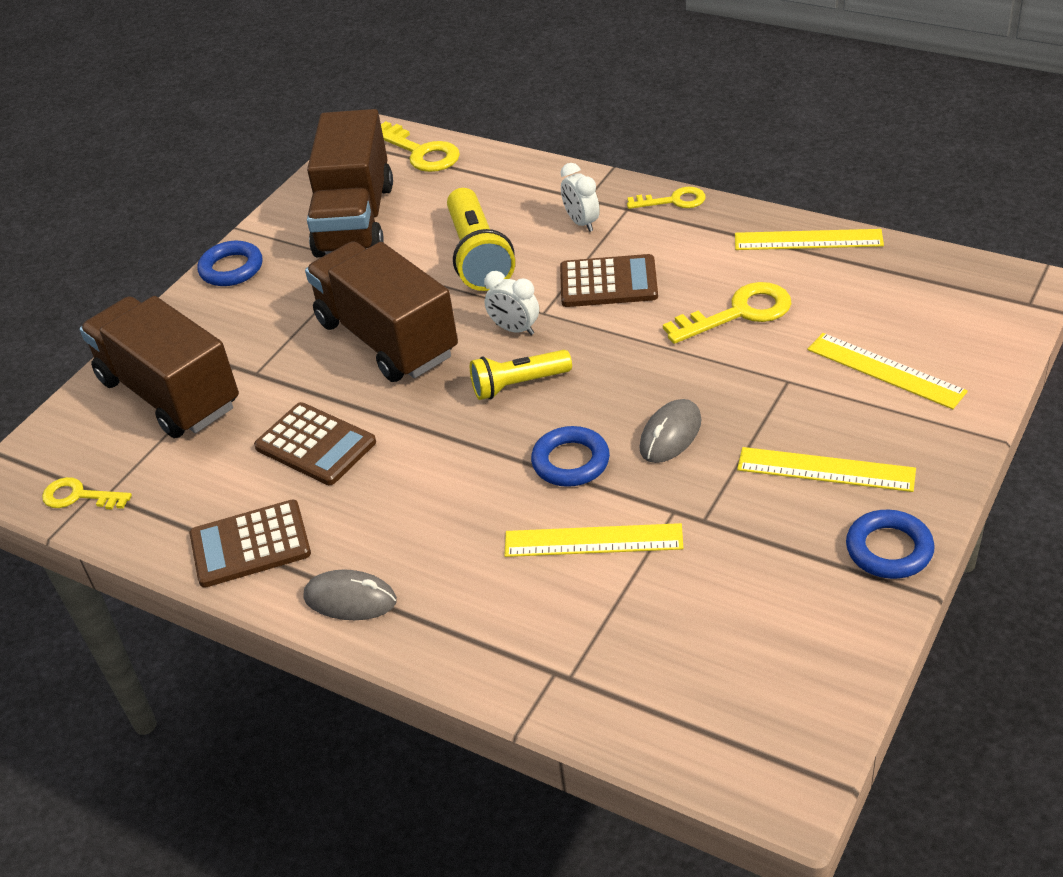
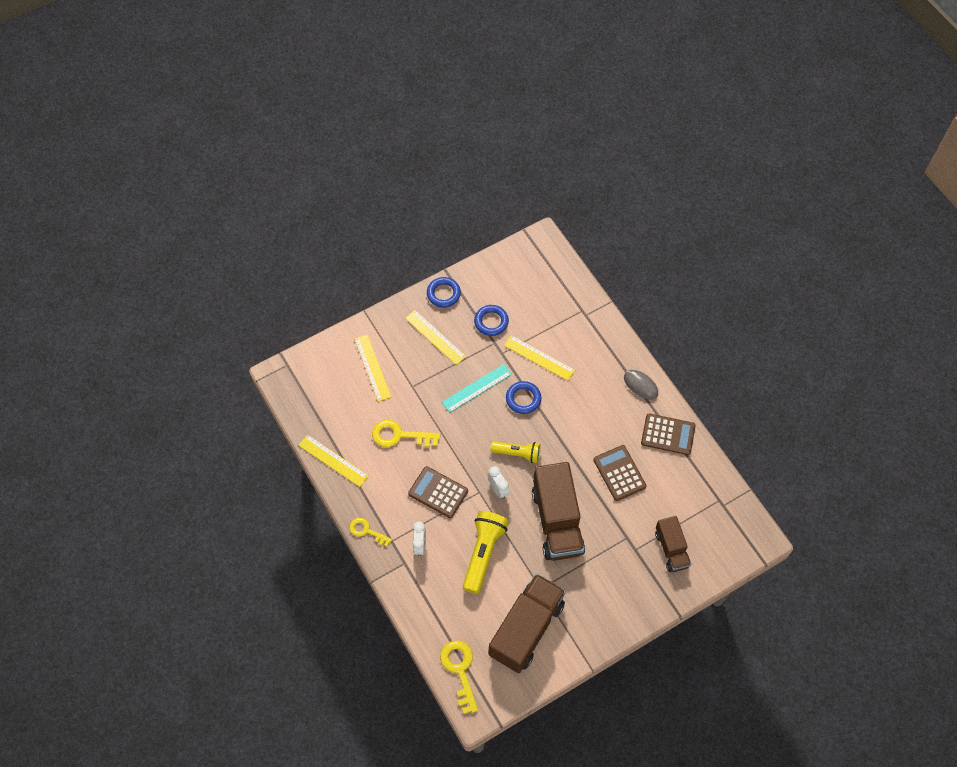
camera: 155 degrees left, 20 degrees up
yellow key [42,477,132,510] -> none
brown truck [80,296,239,438] -> brown truck [655,516,691,572], size x0.56
blue ring [197,241,263,286] -> blue ring moved to [474,305,509,336]
grey mouse [639,399,702,463] -> turquoise ruler [442,364,512,413]

